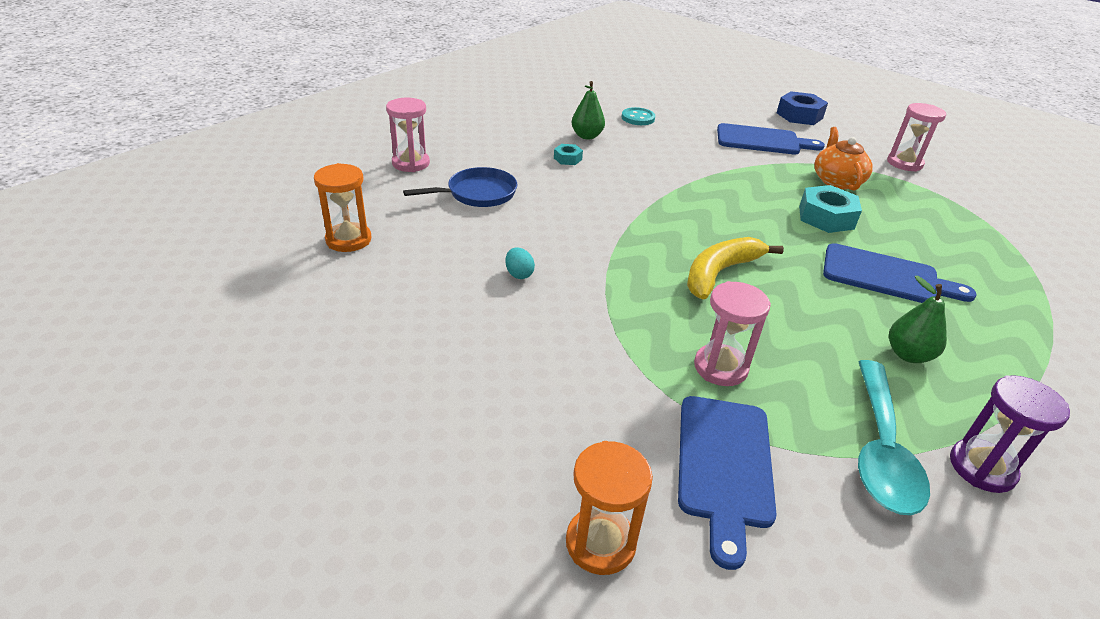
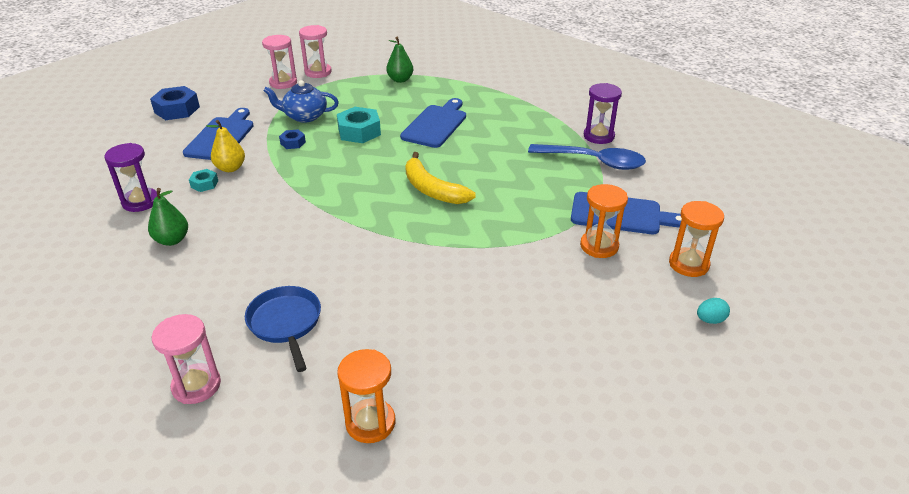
camera: 85 degrees left, 0 degrees up
turquoise egg [506,247,535,279] -> turquoise egg moved to [697,298,730,324]
turquoise nut [554,144,583,165] -> turquoise nut moved to [189,169,218,192]
turquoise button [622,107,655,125] -> purple hourglass [104,143,157,212]
pink hourglass [694,281,771,386] -> pink hourglass moved to [299,25,332,78]
orange teapot [814,127,873,191] -> blue teapot [263,80,339,123]
turquoise spoon [858,360,930,515] -> blue spoon [528,144,646,170]
green pear [889,276,947,363] -> green pear moved to [386,37,413,83]
none -> yellow pear [206,120,245,172]
none -> blue nut [279,130,306,149]
none -> orange hourglass [580,184,628,258]

